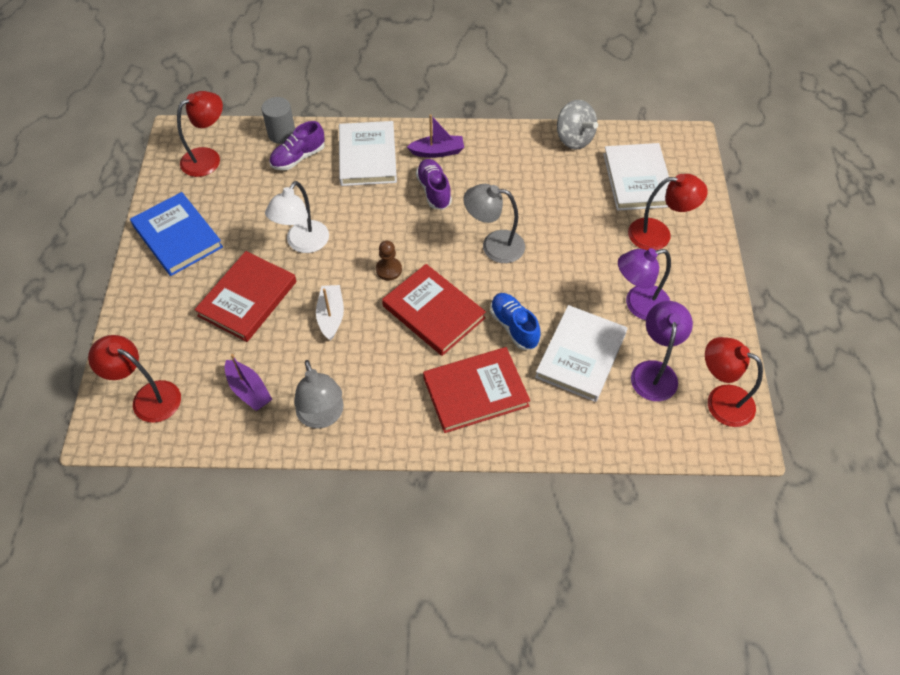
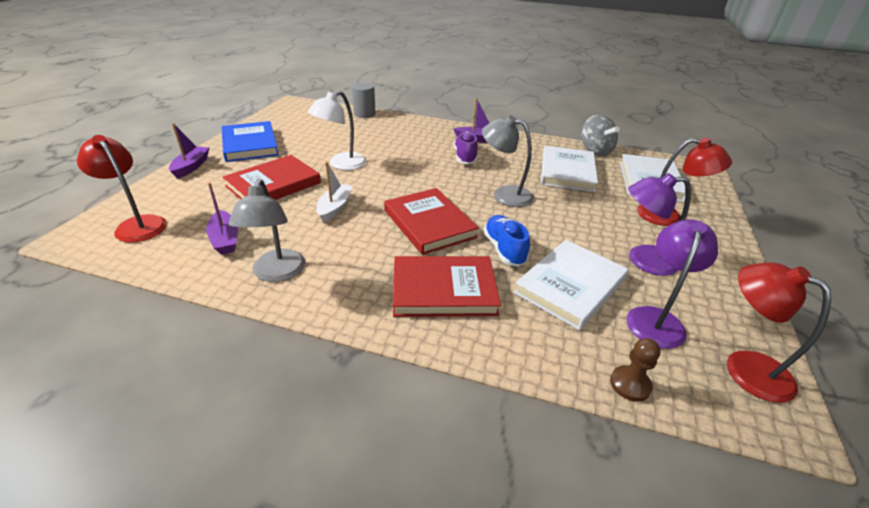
camera: 15 degrees right, 20 degrees down
red lamp [177,91,223,177] -> none
purple shoe [269,121,325,170] -> none
white book [339,121,397,186] -> white book moved to [541,146,598,192]
brown pawn [376,241,402,281] -> brown pawn moved to [610,338,661,402]
none -> purple boat [169,123,209,179]

